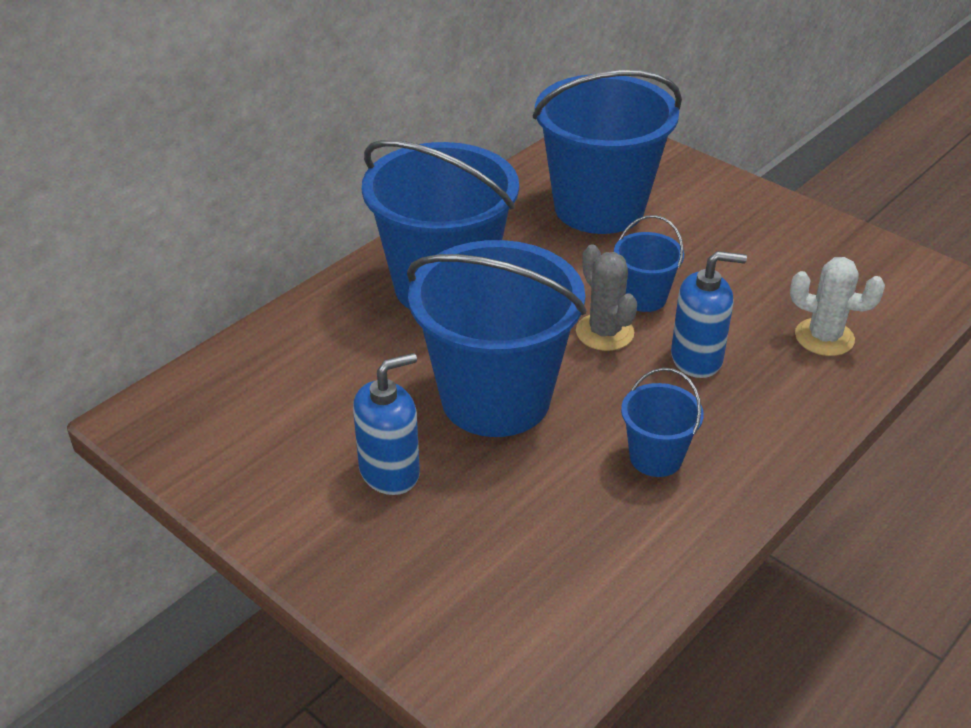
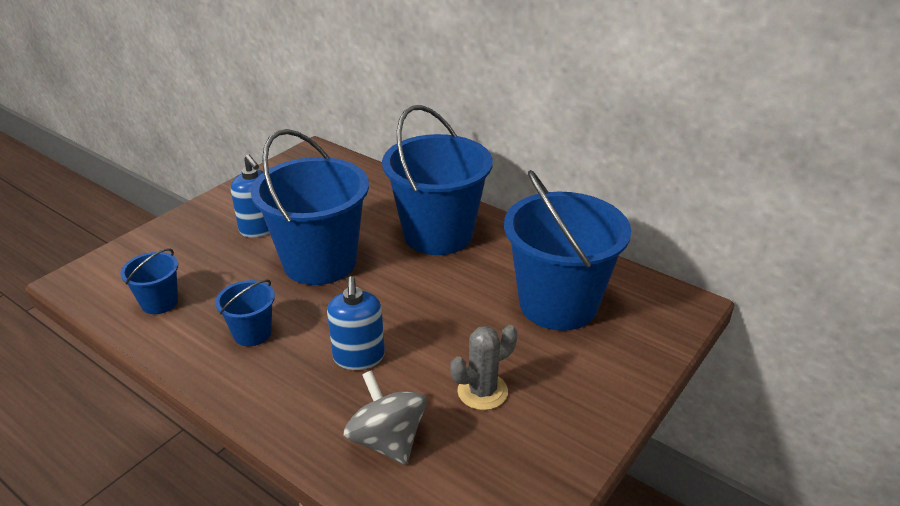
camera: 85 degrees right, 5 degrees down
grey cactus [576,244,637,351] -> grey cactus moved to [450,325,517,410]
blue bucket [614,215,684,312] -> blue bucket moved to [120,248,178,314]
white cactus [790,257,885,356] -> grey spinning top [343,370,427,465]

